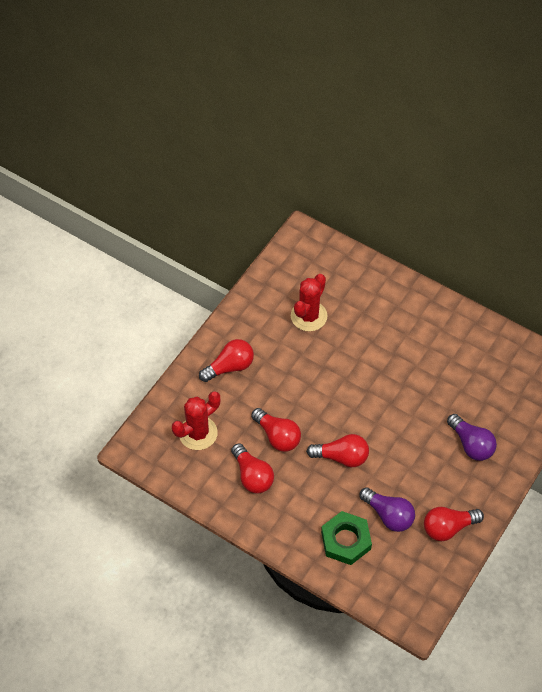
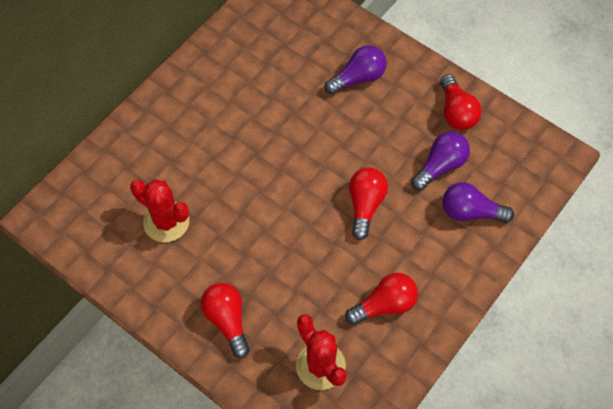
camera: 85 degrees left, 5 degrees up
red light bulb [251,408,301,452] -> none
green nut [321,511,372,565] -> purple light bulb [443,182,514,223]

